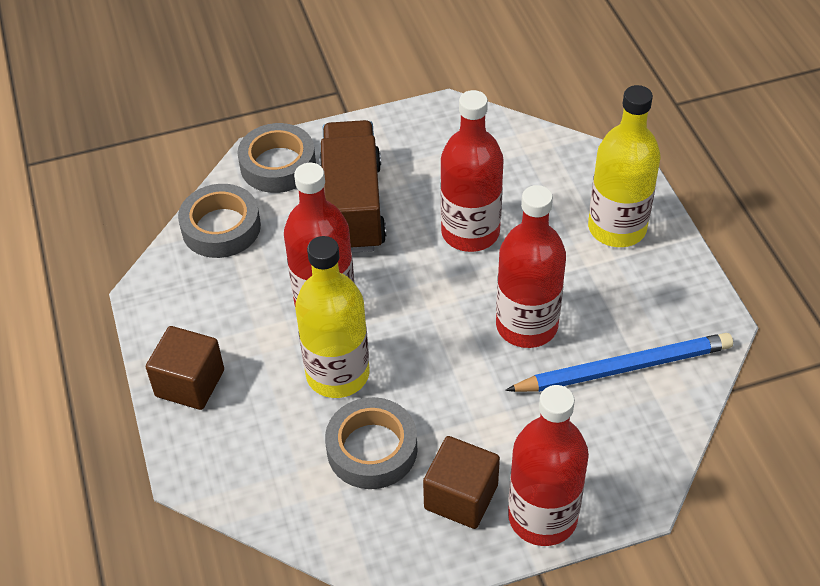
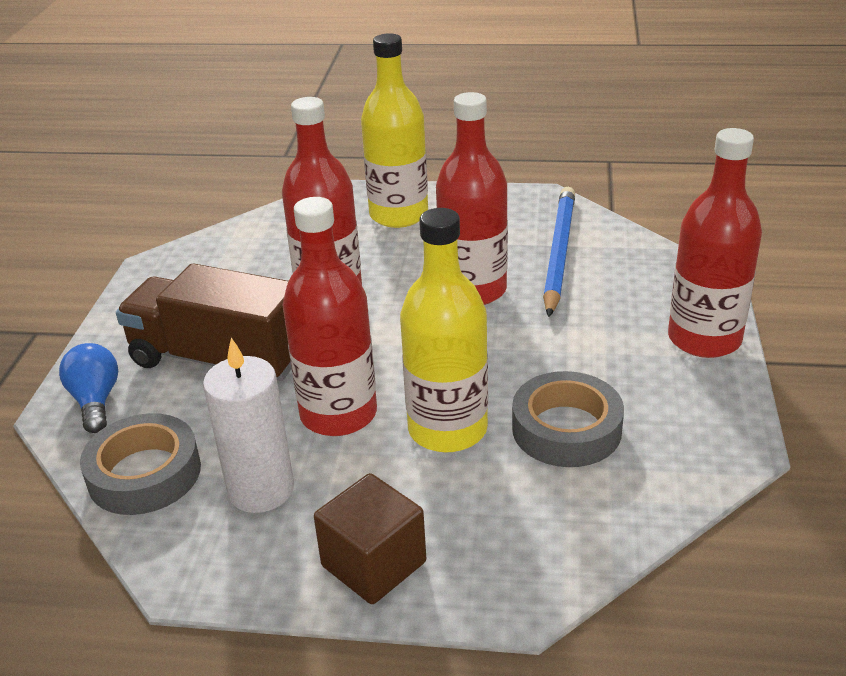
camera: 65 degrees left, 15 degrees down
grey tape [237,123,316,193] -> blue light bulb [59,343,118,433]
brown cube [423,436,500,529] -> none
none -> white candle [203,337,294,513]

